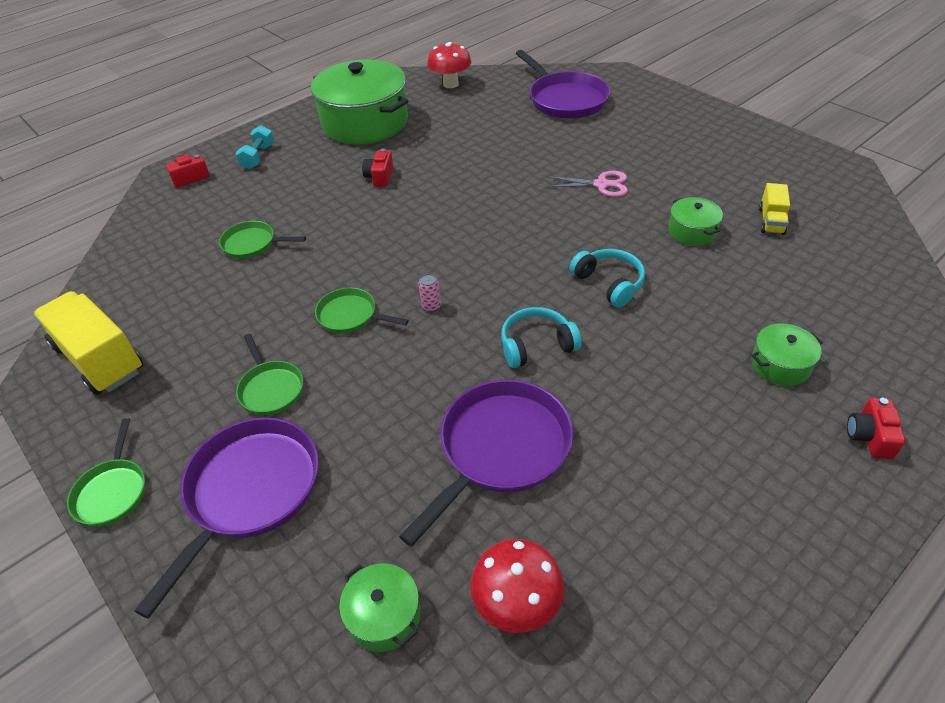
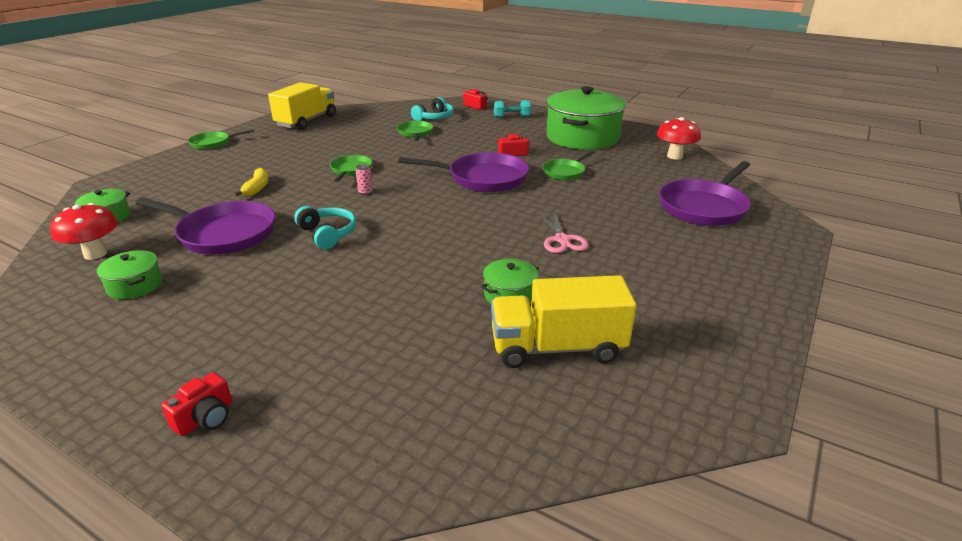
camera: 70 degrees right, 15 degrees down
purple pan [134,417,319,619] -> purple pan moved to [398,152,529,192]
green pan [236,334,303,415] -> green pan moved to [542,150,595,180]
turquoise headphones [569,249,645,307] -> turquoise headphones moved to [411,97,454,121]
green pot [751,323,823,386] -> green pot moved to [97,250,162,299]
yellow truck [759,183,790,235] -> yellow truck [491,275,636,368], size x2.00
red camera [847,398,906,459] -> red camera turned 135 degrees clockwise [161,372,232,436]
none -> yellow banana [234,168,269,196]

